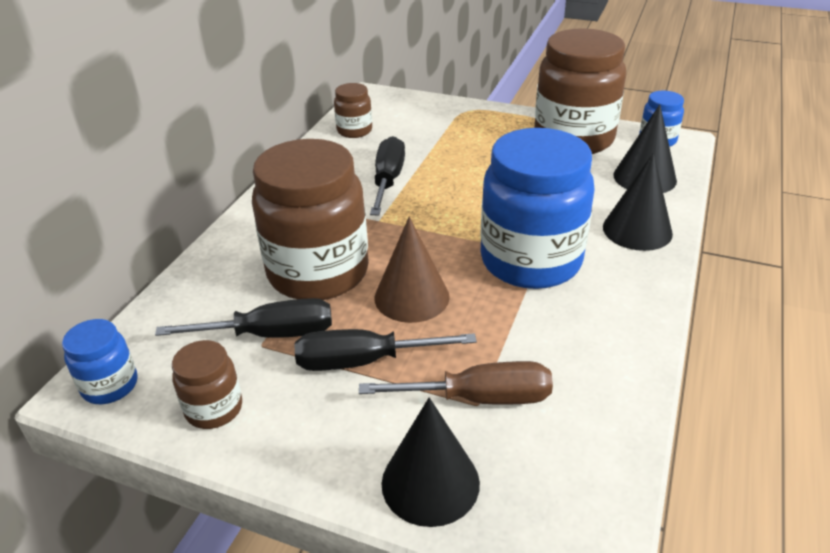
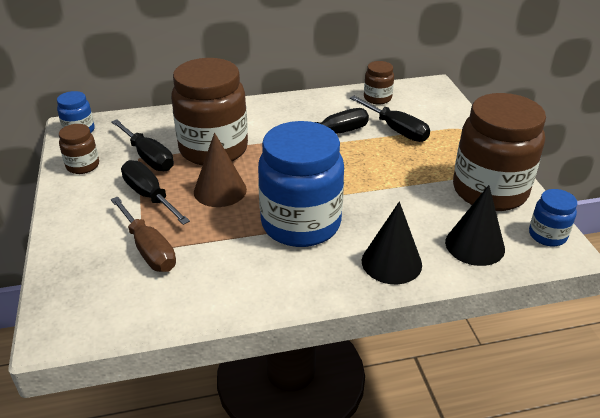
camera: 55 degrees right, 0 degrees up
black cone [382,398,480,527] -> none
none -> black screwdriver [350,96,430,142]

